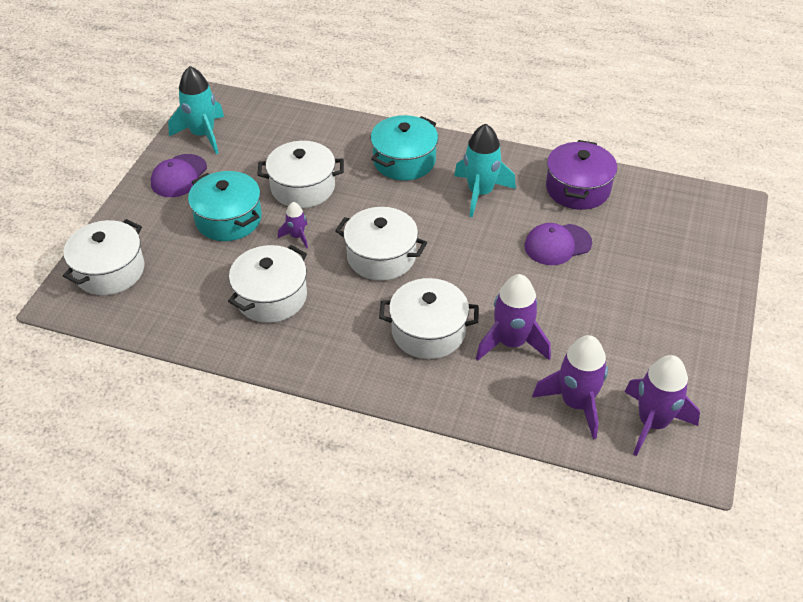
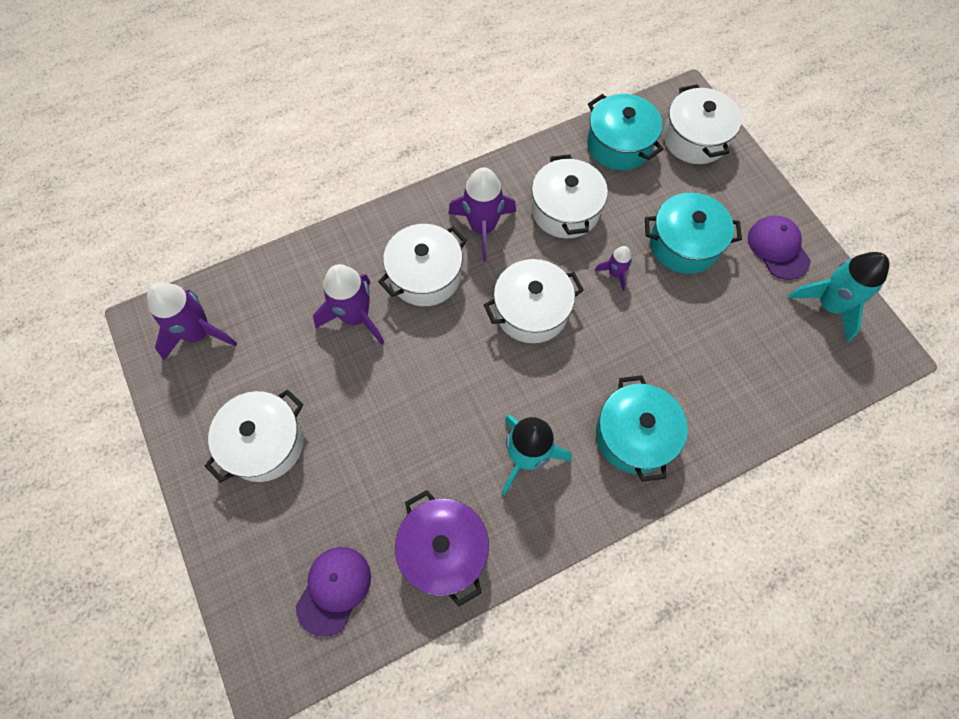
camera: 135 degrees right, 20 degrees up
white pot [257,141,344,208] -> white pot moved to [205,389,304,483]
purple cap [524,223,592,265] -> purple cap moved to [296,547,371,637]
purple rocket [532,335,608,439] -> purple rocket moved to [448,167,516,262]
none -> turquoise pot [587,94,663,170]

